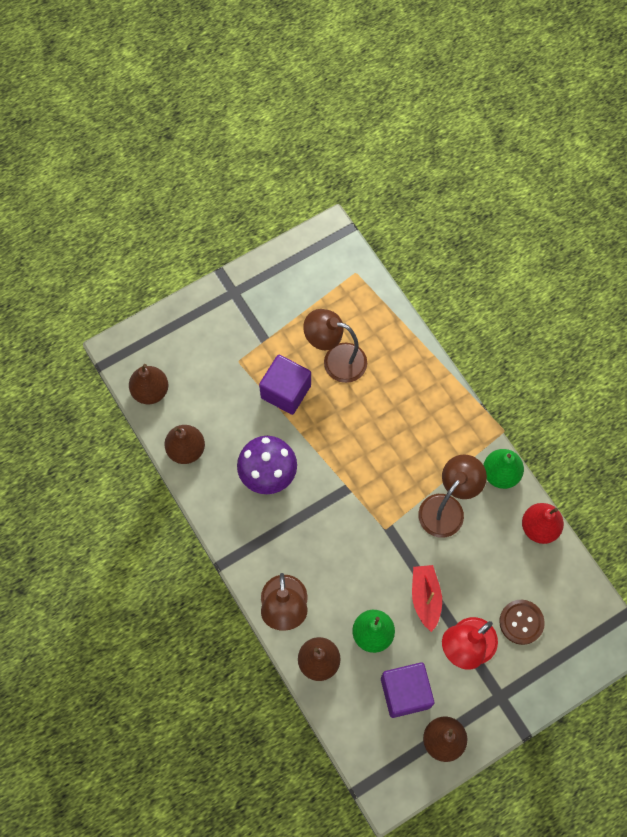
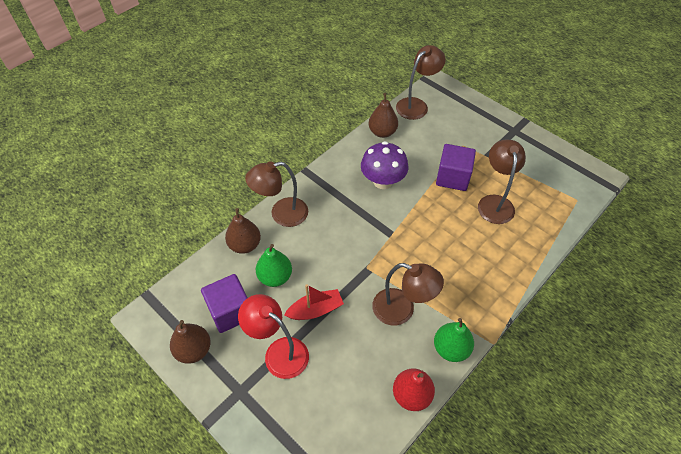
camera: 75 degrees right, 15 degrees down
brown pear [129,364,168,404] -> brown lamp [396,45,446,120]
brown button [499,600,545,645] -> none

